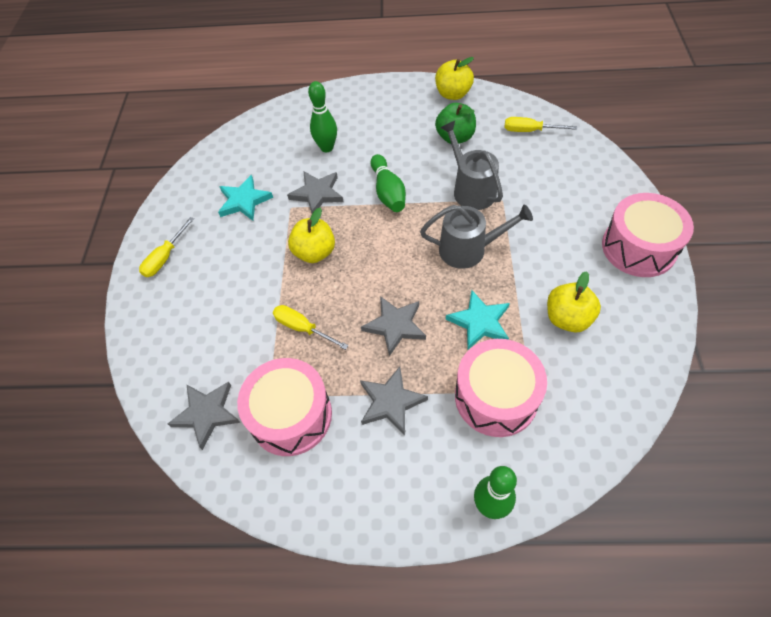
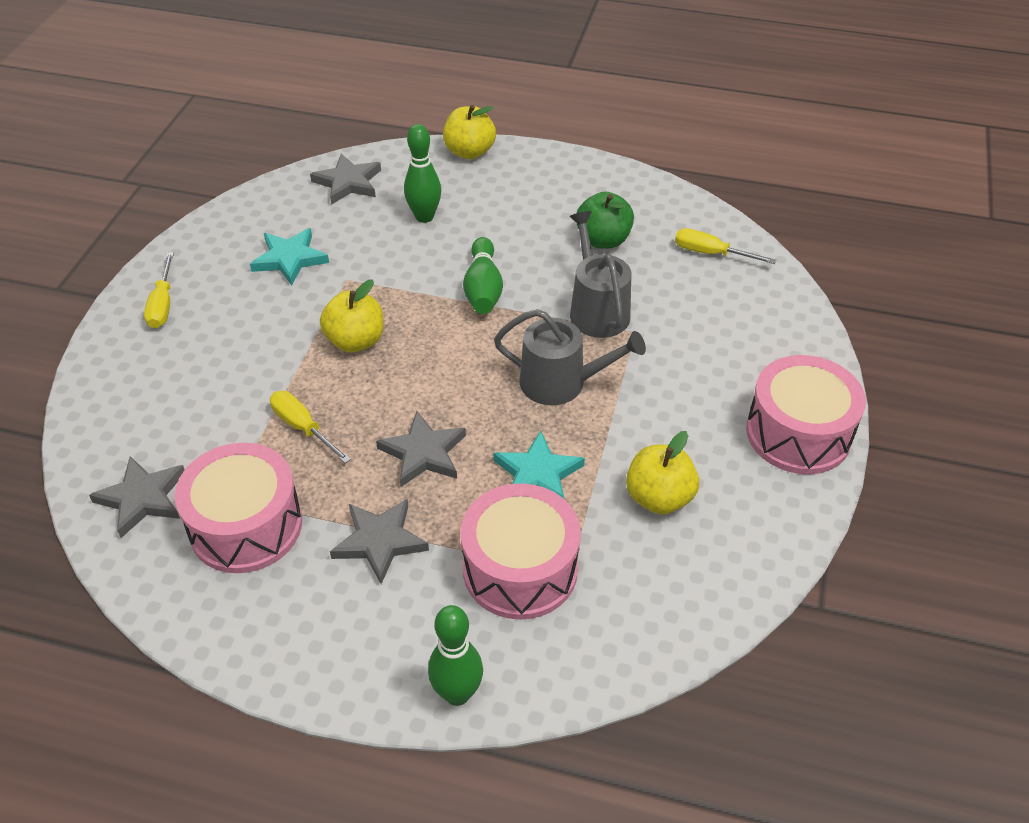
camera: 10 degrees right, 10 degrees down
yellow screwdriver [139,217,194,277] -> yellow screwdriver turned 45 degrees counterclockwise [144,252,174,328]
grey star [287,171,343,214] -> grey star moved to [310,154,381,205]
yellow apple [435,57,474,100] -> yellow apple moved to [443,105,496,159]

